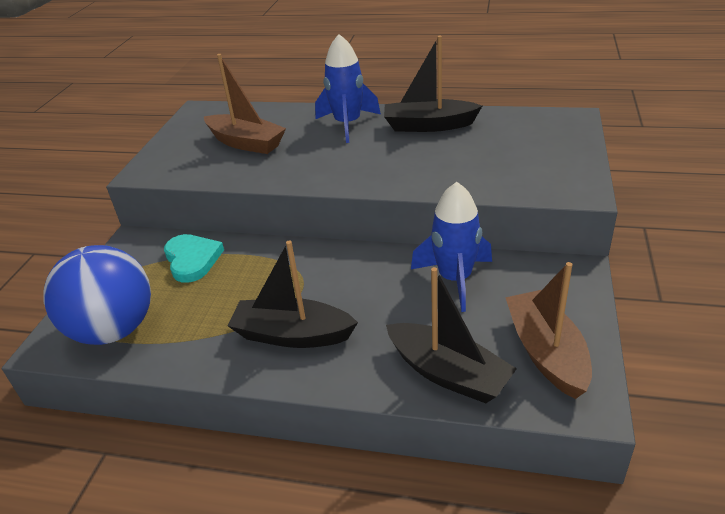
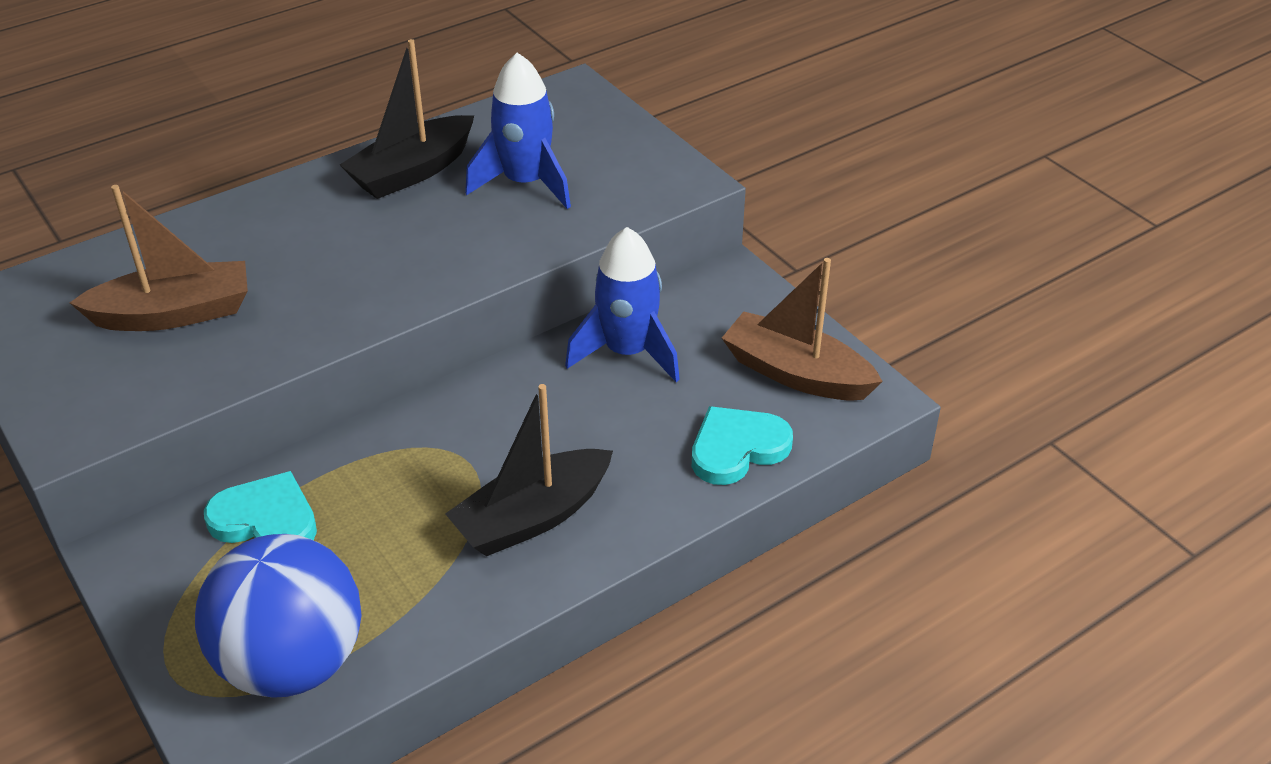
camera: 50 degrees left, 5 degrees up
blue rocket [315,34,381,143] -> blue rocket moved to [465,53,571,209]
black boat [386,267,517,403] -> turquoise heart [692,406,793,485]

